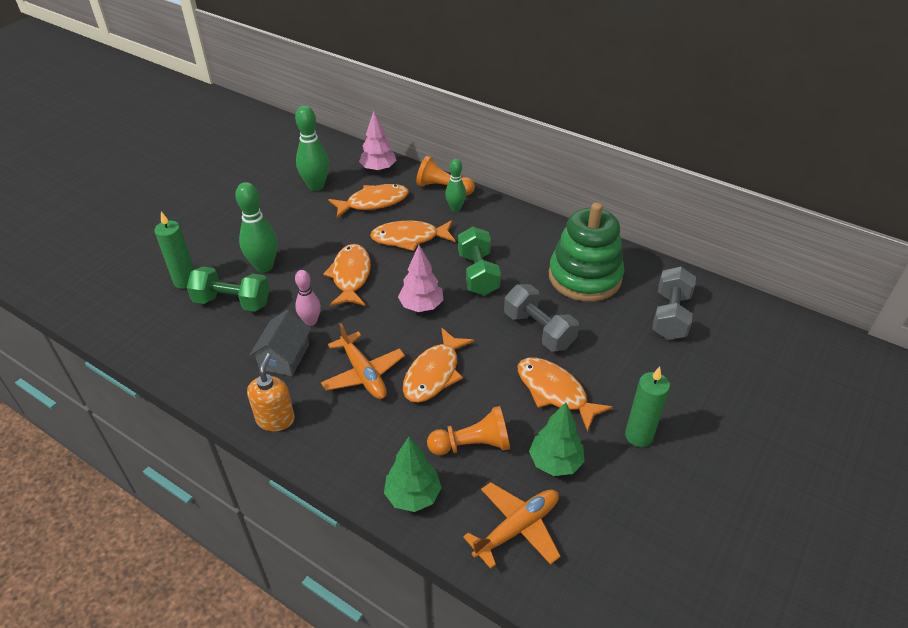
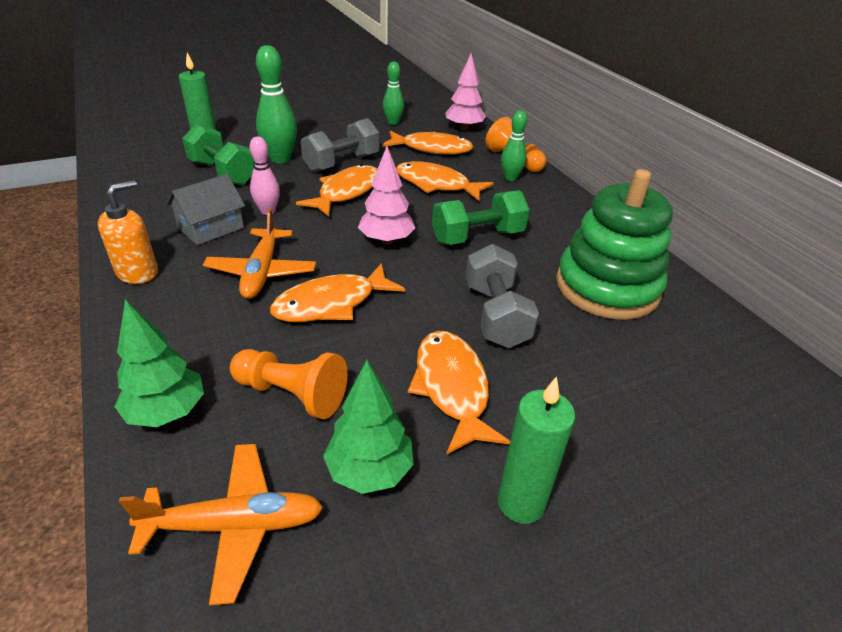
camera: 30 degrees right, 5 degrees down
green bowling pin [295,106,329,191] -> green bowling pin [383,61,404,125], size x0.63
green dumbbell [458,226,501,296] -> green dumbbell turned 45 degrees clockwise [432,190,530,245]
grey dumbbell [652,267,696,340] -> grey dumbbell moved to [301,118,380,172]

